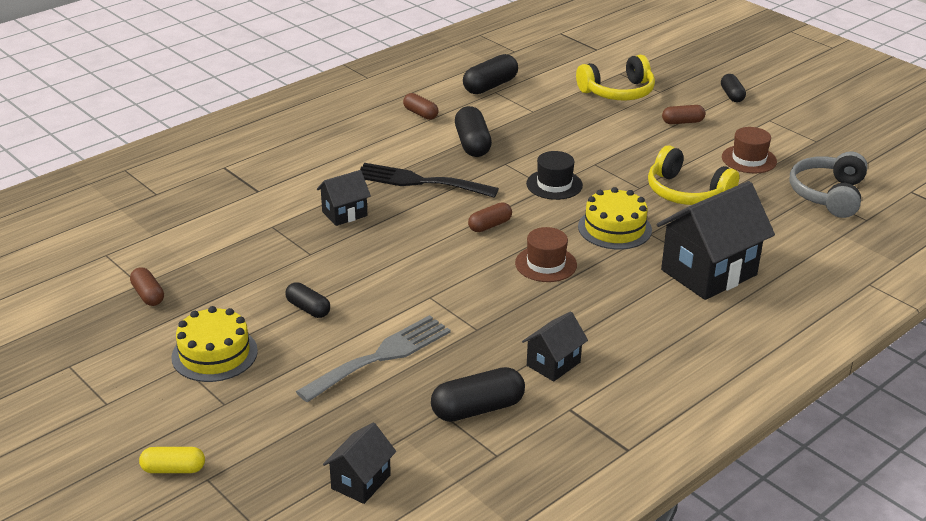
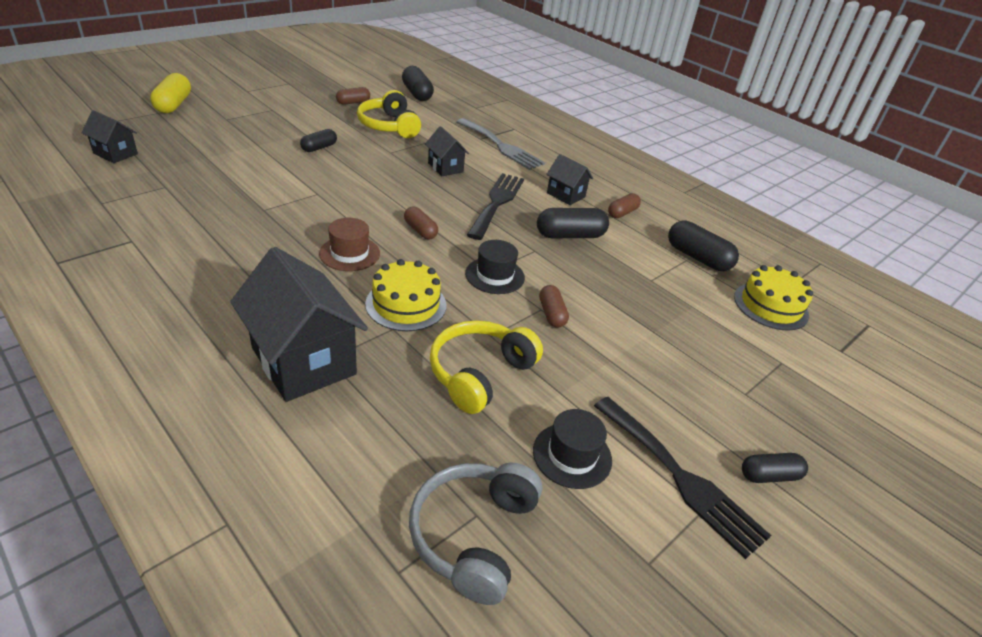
camera: 85 degrees right, 5 degrees up
yellow capsule [139,447,205,473] -> yellow capsule [150,73,191,113], size x1.61
yellow cake [171,306,258,382] -> yellow cake moved to [734,265,813,331]
grey fork [296,315,451,403] -> grey fork moved to [456,118,545,170]
black capsule [431,367,525,422] -> black capsule moved to [402,66,434,101]
black house [522,312,588,382] -> black house moved to [546,154,593,205]
yellow headphones [576,55,655,100] -> yellow headphones moved to [357,90,421,138]
brown capsule [662,105,705,124] -> brown capsule moved to [539,285,569,328]
brown hat [722,127,777,173] -> black hat [533,409,612,489]
grey headphones [790,151,868,218] -> grey headphones turned 90 degrees counterclockwise [409,463,542,605]
none -> black fork [594,397,771,559]

